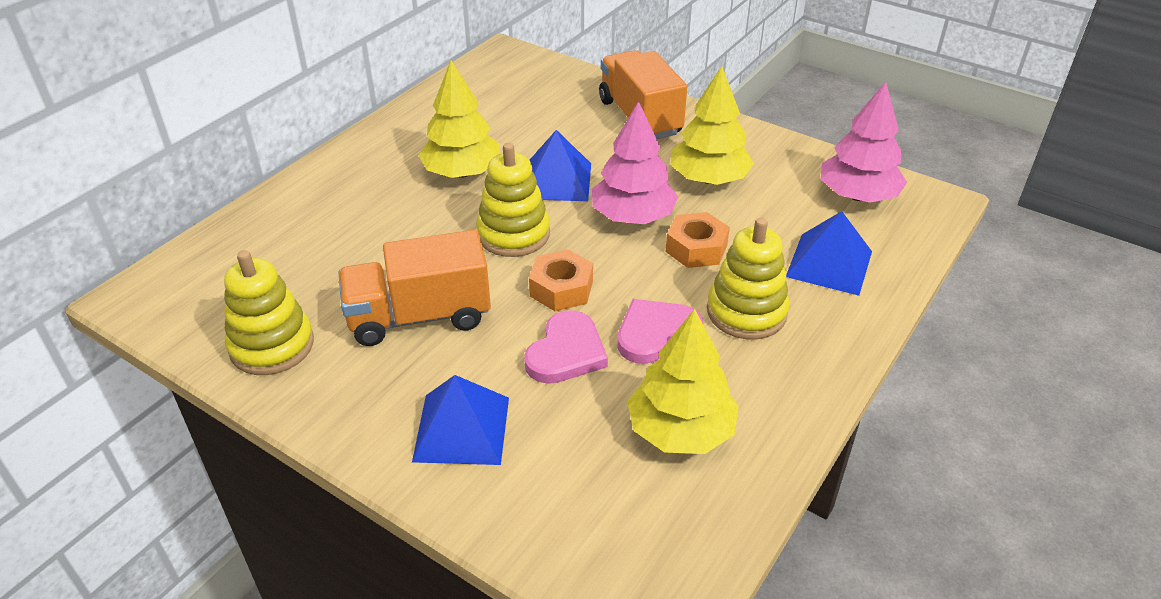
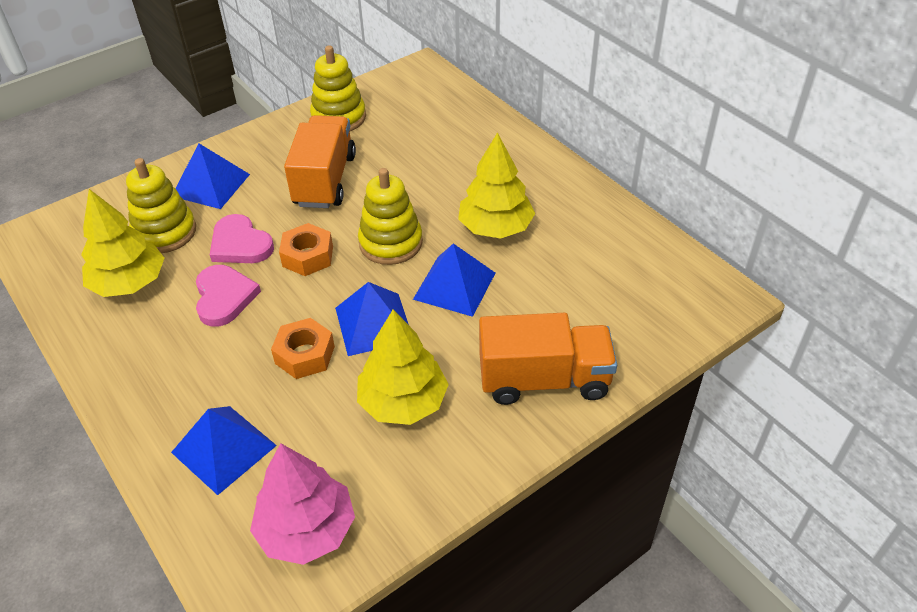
camera: 110 degrees right, 5 degrees up
pink tree [592,101,678,224] -> blue pyramid [335,282,409,356]
yellow stacking toy [707,218,790,339] -> yellow stacking toy moved to [126,158,196,253]

